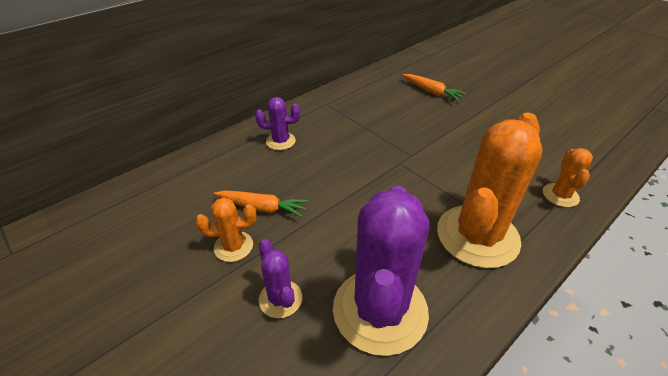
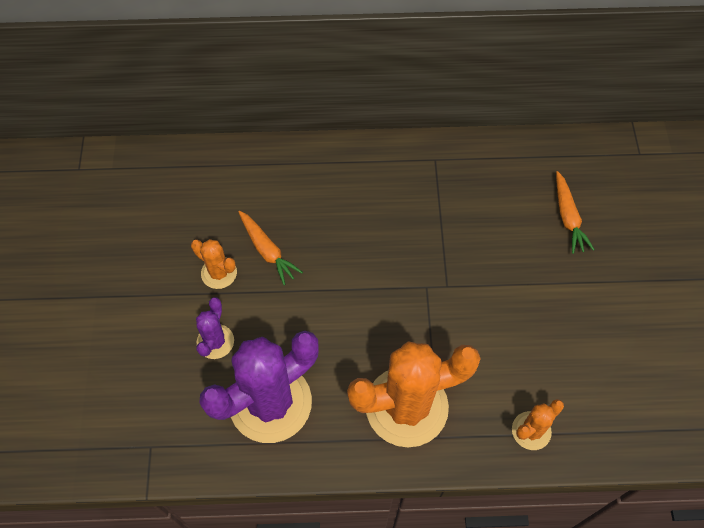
camera: 40 degrees right, 20 degrees up
purple cactus [255,97,300,150] -> none

